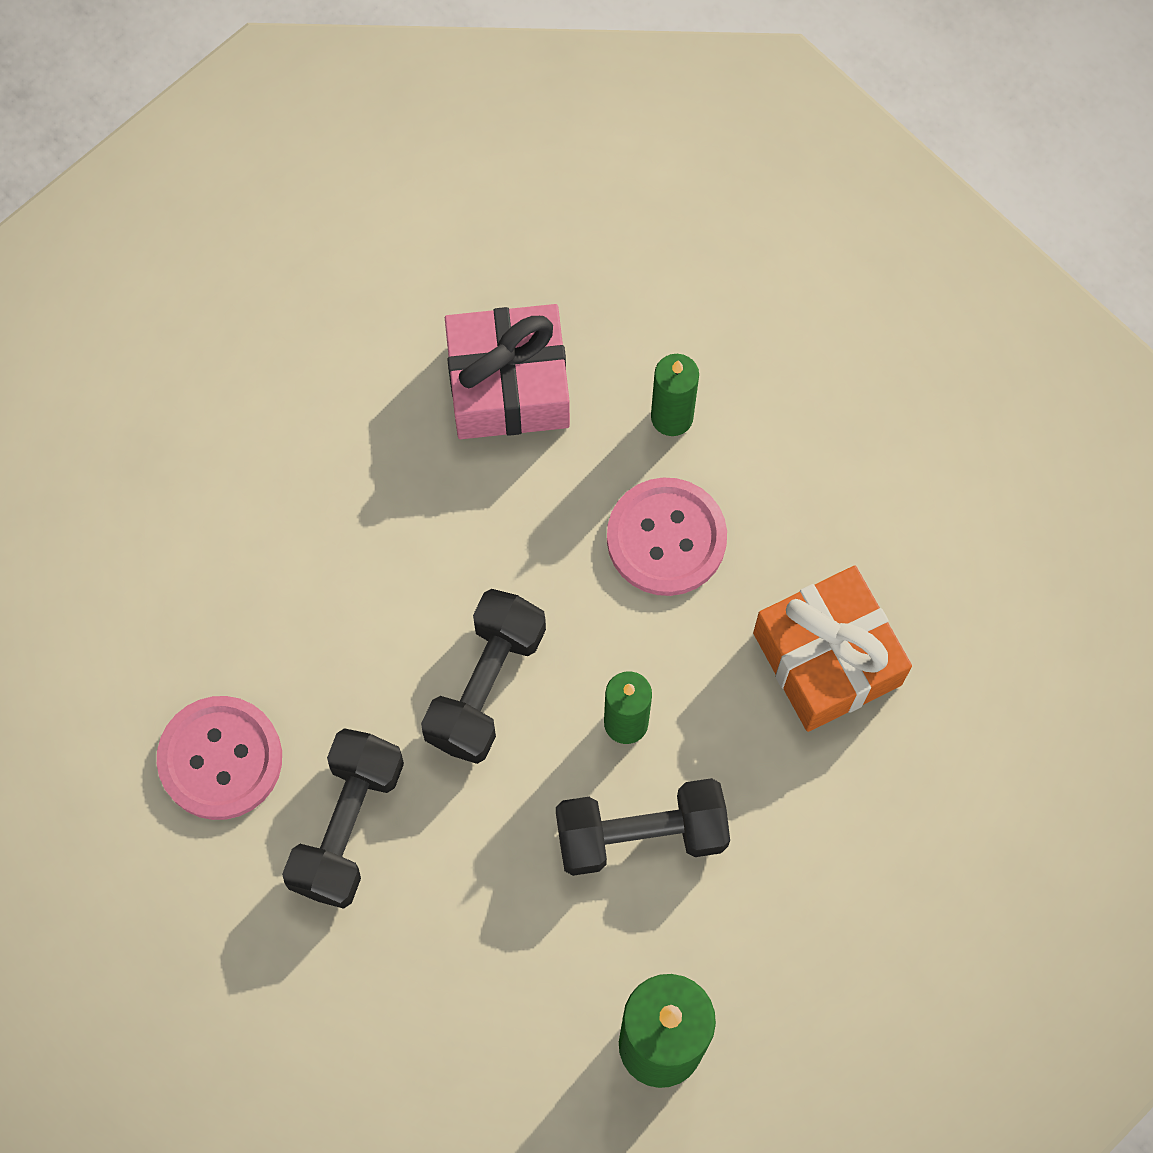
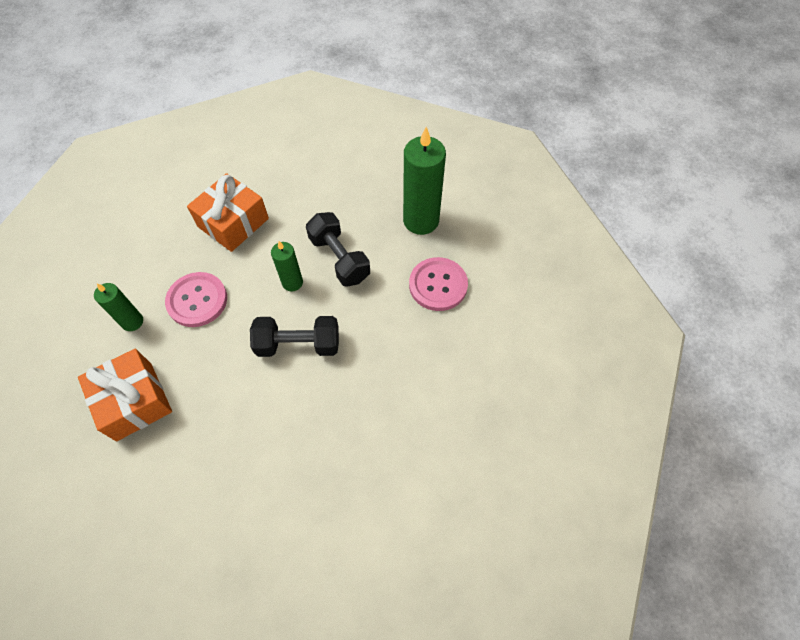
camera: 115 degrees left, 10 degrees down
pink button [157,696,282,820] -> pink button moved to [409,257,468,311]
black dumbbell [282,728,404,909] -> none
pink gift [445,304,570,439] -> orange gift [78,348,172,441]

